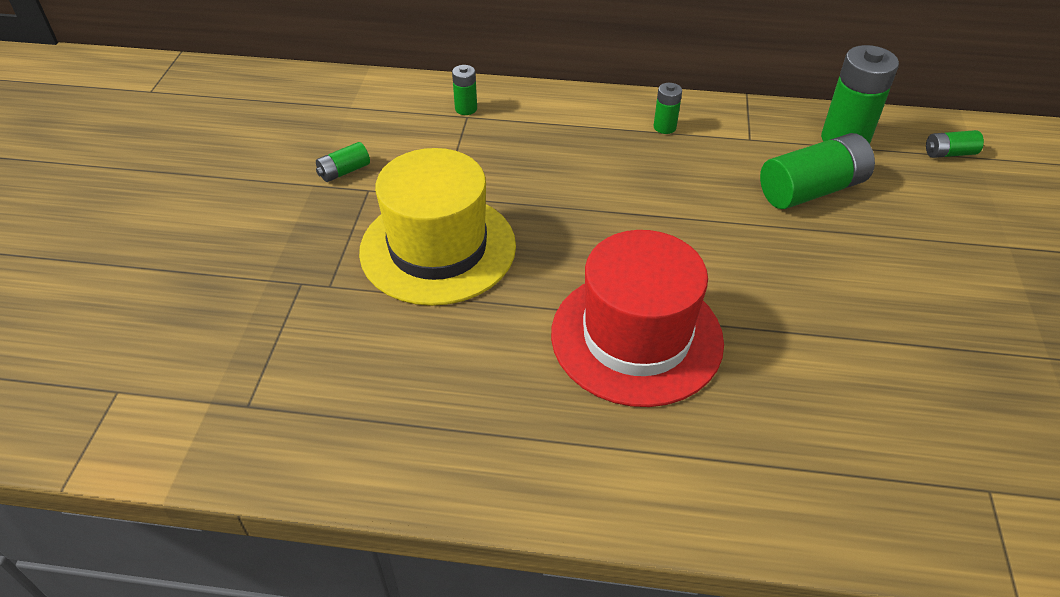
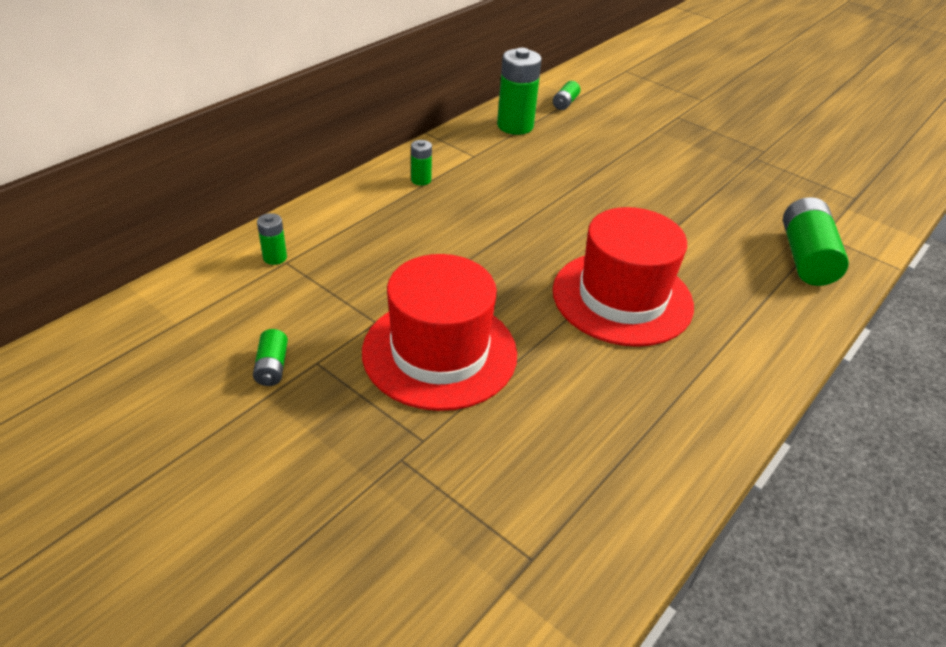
camera: 60 degrees left, 5 degrees down
yellow hat [359,148,516,306] -> red hat [362,254,517,411]
green battery [760,133,875,209] -> green battery moved to [783,197,849,286]

